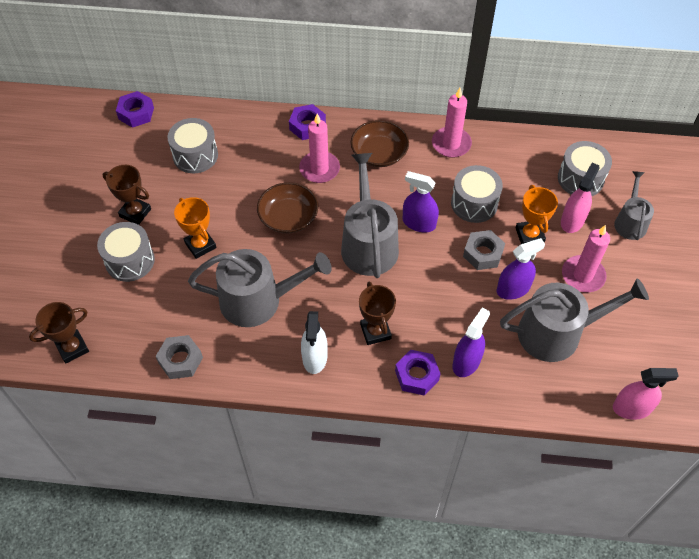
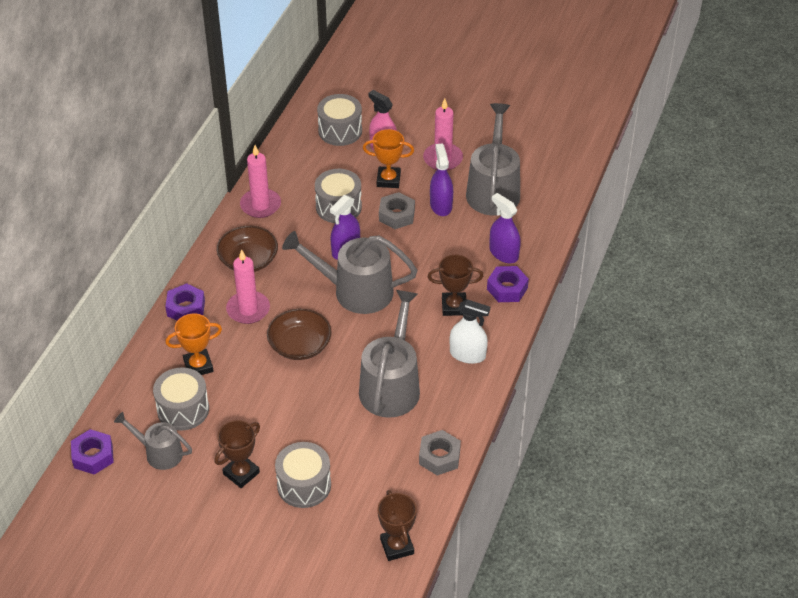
camera: 75 degrees left, 10 degrees down
orange trophy [174,197,217,259] -> orange trophy moved to [165,314,222,375]
pink spray bottle [613,368,679,420] -> none
grey watering can [614,171,654,240] -> grey watering can moved to [114,412,192,470]

